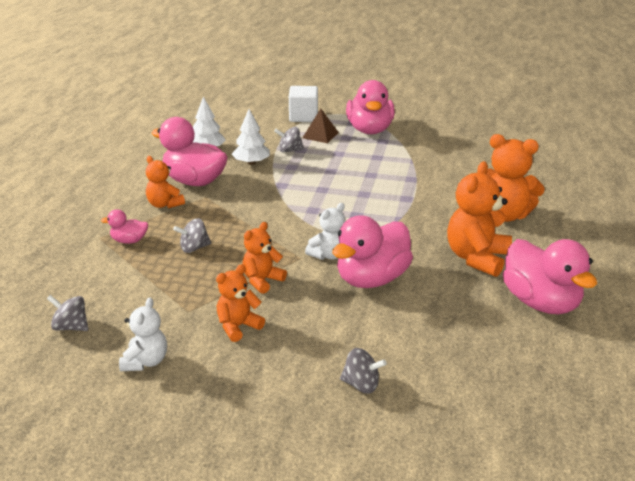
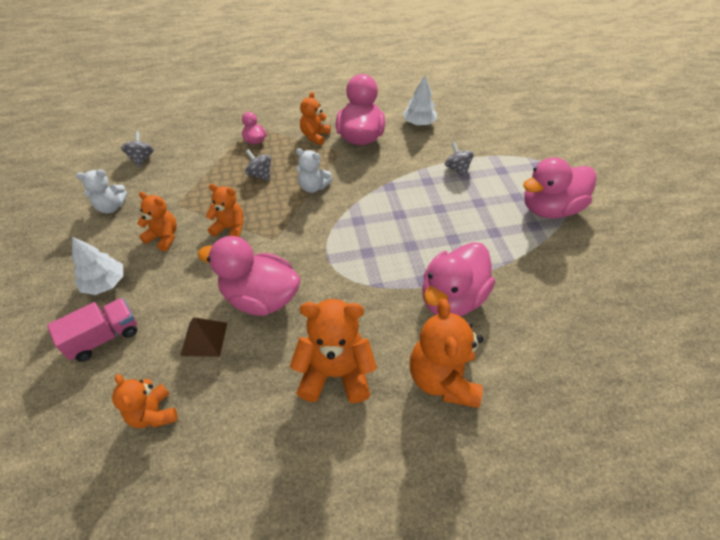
camera: 65 degrees right, 20 degrees up
white tree [232,109,270,165] -> white tree moved to [72,237,123,295]
white cube [289,86,318,122] -> none
brown pyramid [303,109,339,143] -> brown pyramid moved to [181,317,227,357]
white teddy bear [305,203,345,260] -> white teddy bear moved to [296,148,332,193]
grey spinning top [340,348,387,394] -> pink truck [47,298,137,362]
pink duck [503,239,597,314] -> pink duck moved to [422,242,495,316]
none -> orange teddy bear [112,374,177,428]

